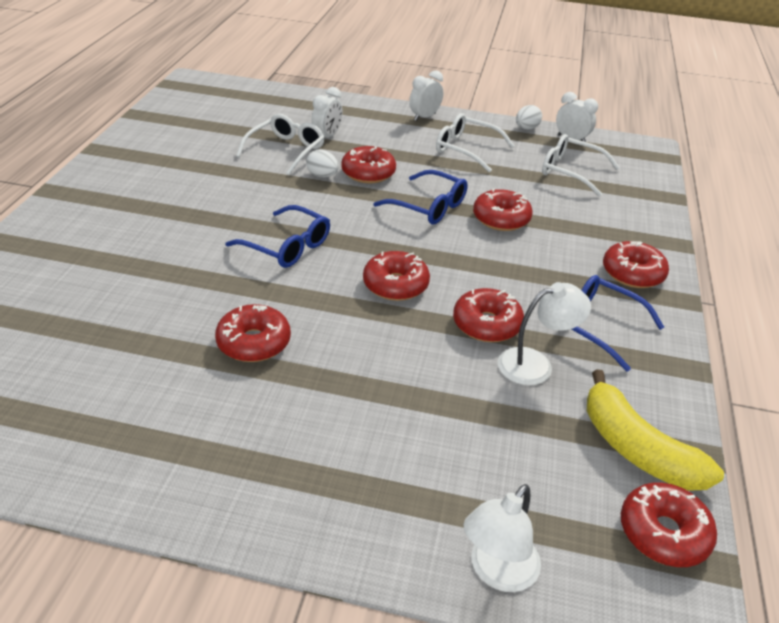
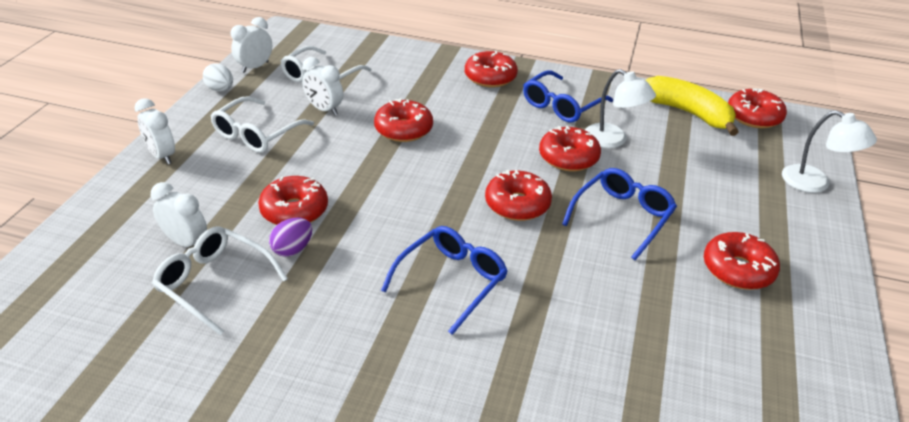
camera: 85 degrees left, 0 degrees up
red donut [215,304,291,362] -> red donut moved to [704,232,780,290]
white egg [306,150,339,177] -> purple egg [269,218,312,257]
blue glasses [373,170,468,224] -> blue glasses moved to [562,168,677,260]
white lamp [498,282,591,385] -> white lamp turned 150 degrees clockwise [585,69,656,148]
yellow banana [587,369,724,491] -> yellow banana turned 105 degrees counterclockwise [646,76,739,136]
none -> white clock [302,57,343,115]

